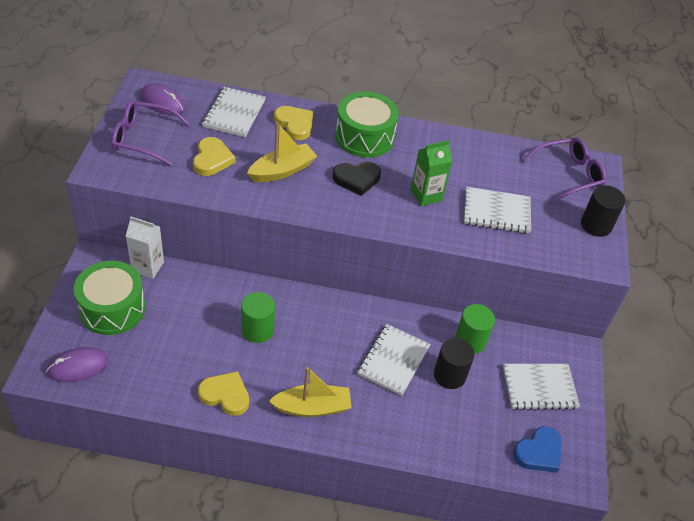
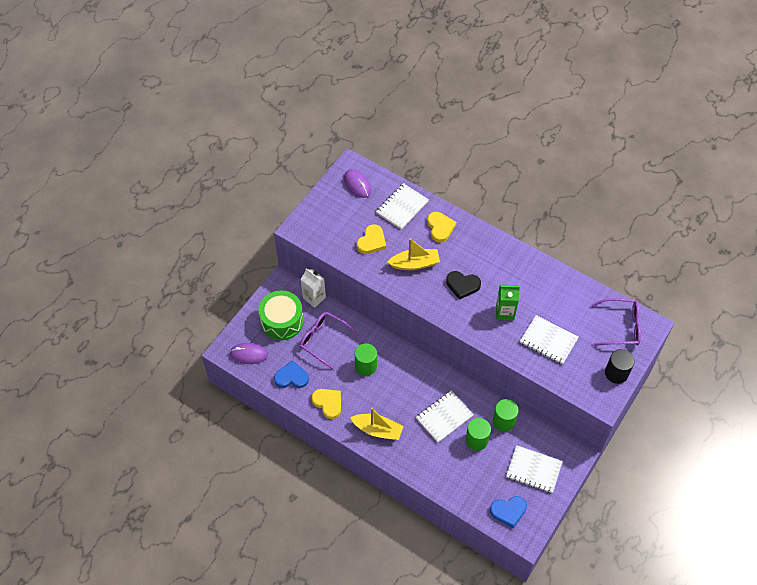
camera: 30 degrees right, 10 degrees up
purple glasses [111,100,190,166] -> purple glasses moved to [300,312,359,370]
green drum [335,91,399,158] -> none
black cylinder [434,338,475,389] -> green cylinder [466,418,491,451]
none -> blue heart [274,360,309,388]

